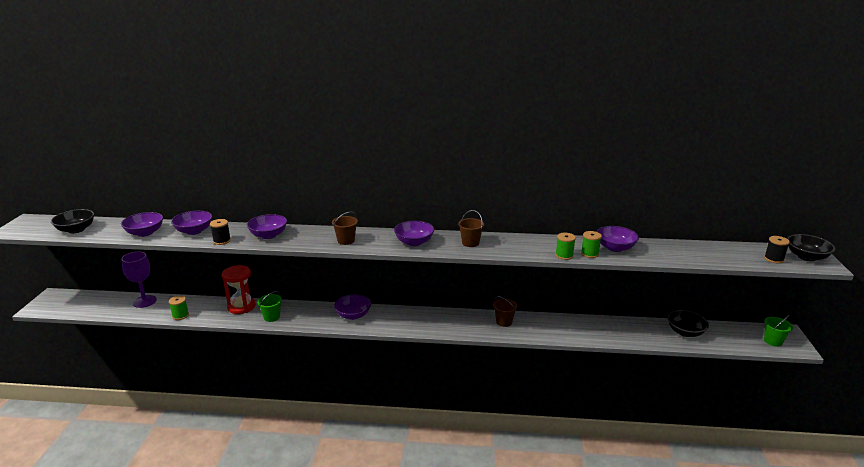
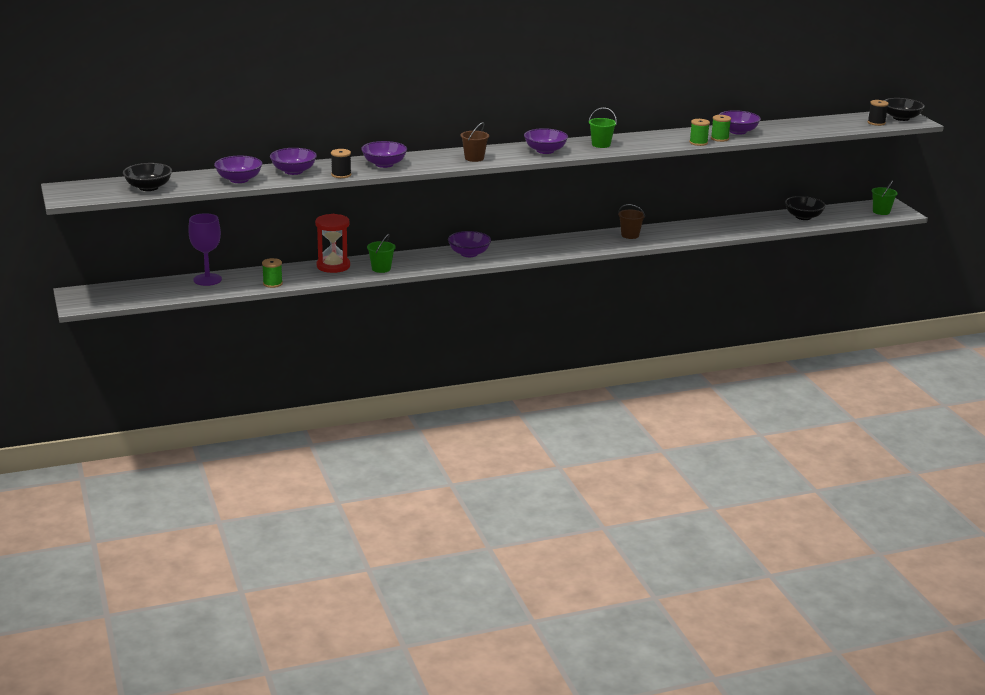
camera: 25 degrees left, 0 degrees up
brown bucket [458,210,484,247] -> green bucket [589,107,617,148]

